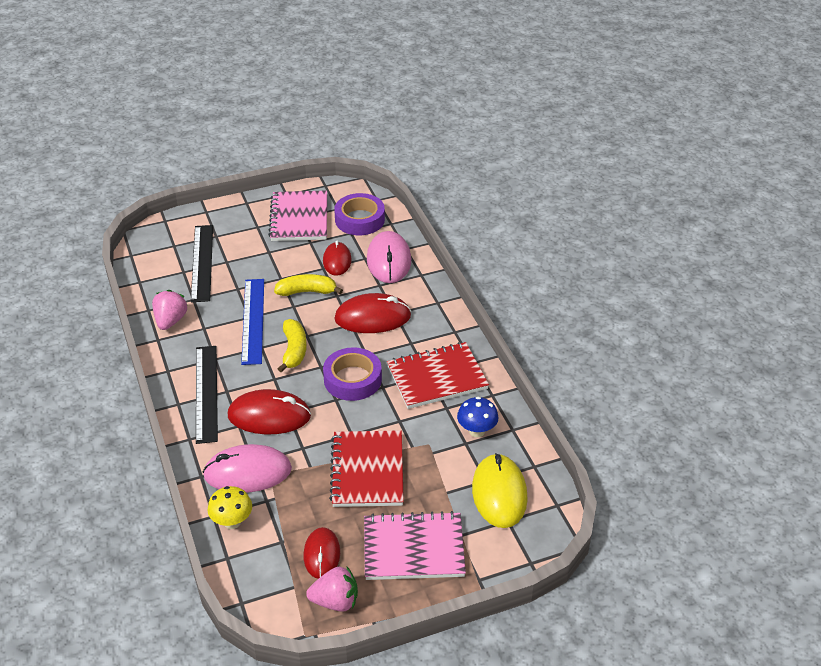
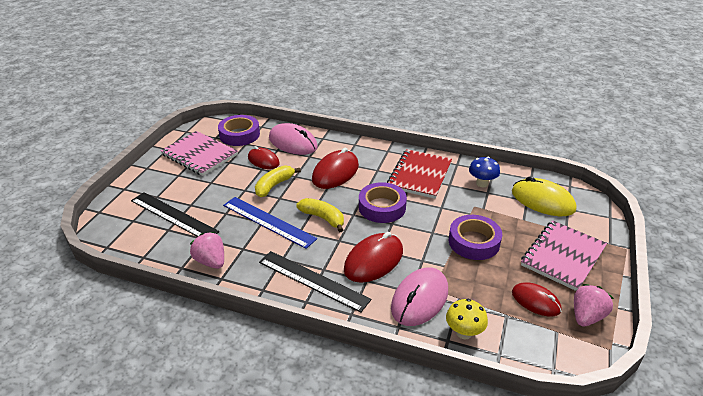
camera: 50 degrees left, 5 degrees down
red notebook [329,430,404,507] -> purple tape [449,215,502,260]

